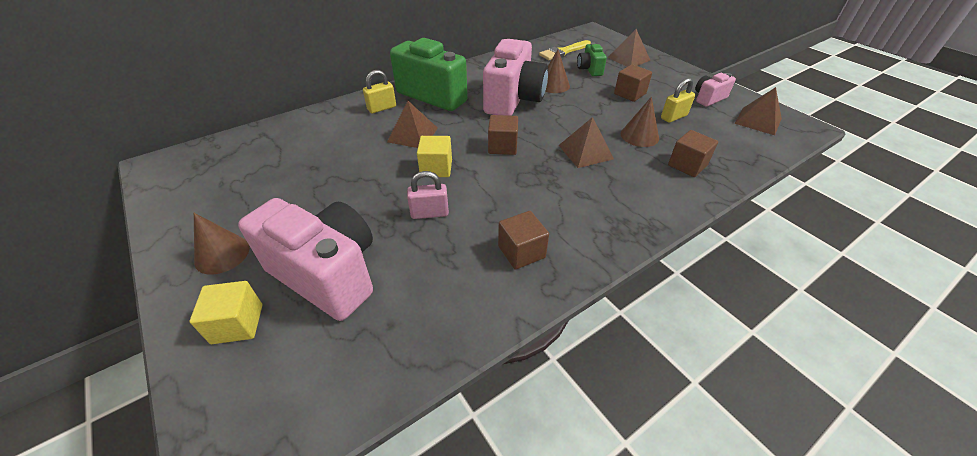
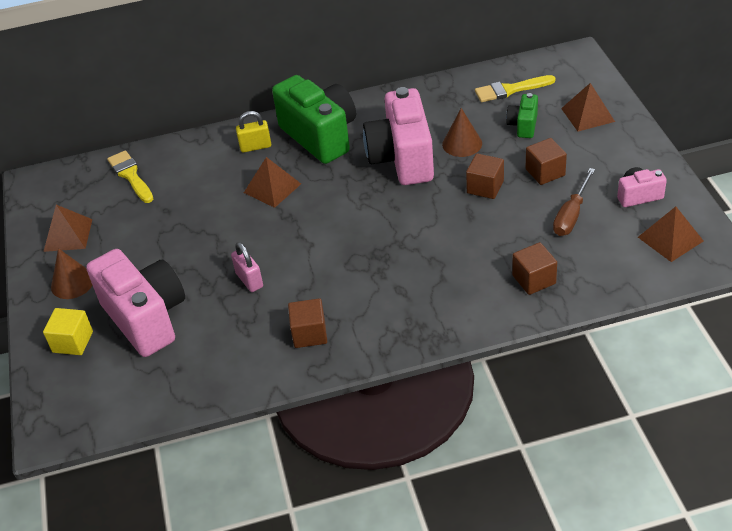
camera: 25 degrees right, 0 degrees up
pink padlock [407,171,449,219] -> pink padlock turned 45 degrees clockwise [231,242,263,292]
yellow cube [417,136,452,177] -> none
pink camera [483,39,548,116] -> pink camera turned 135 degrees clockwise [363,87,434,185]
brown cube [488,115,518,155] -> brown cube moved to [466,153,504,199]
brown pyramid [558,117,614,168] -> brown pyramid moved to [43,205,92,252]
brown cone [620,97,659,147] -> none
yellow padlock [661,78,695,123] -> brown screwdriver [553,168,595,236]
none -> yellow brush [107,150,153,203]

